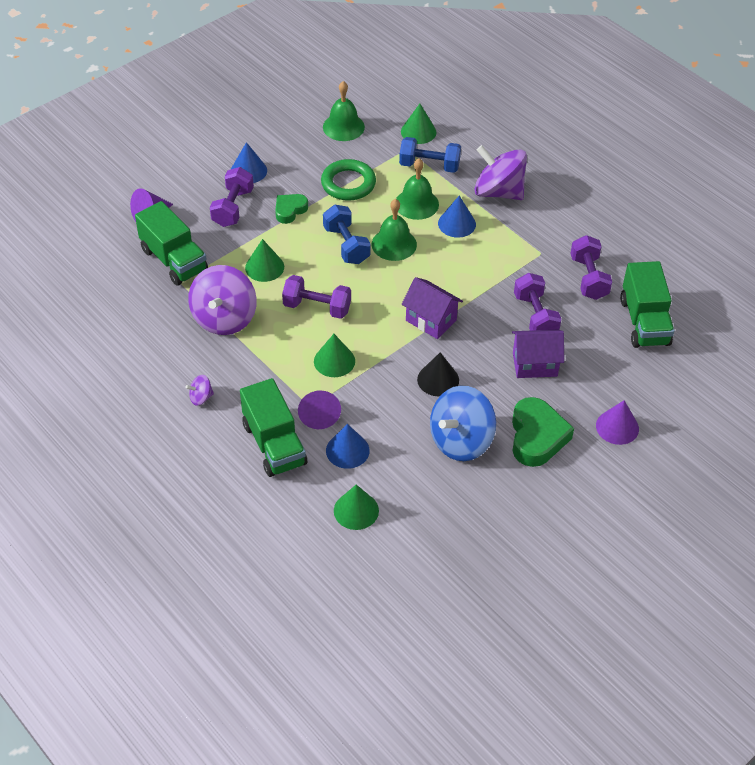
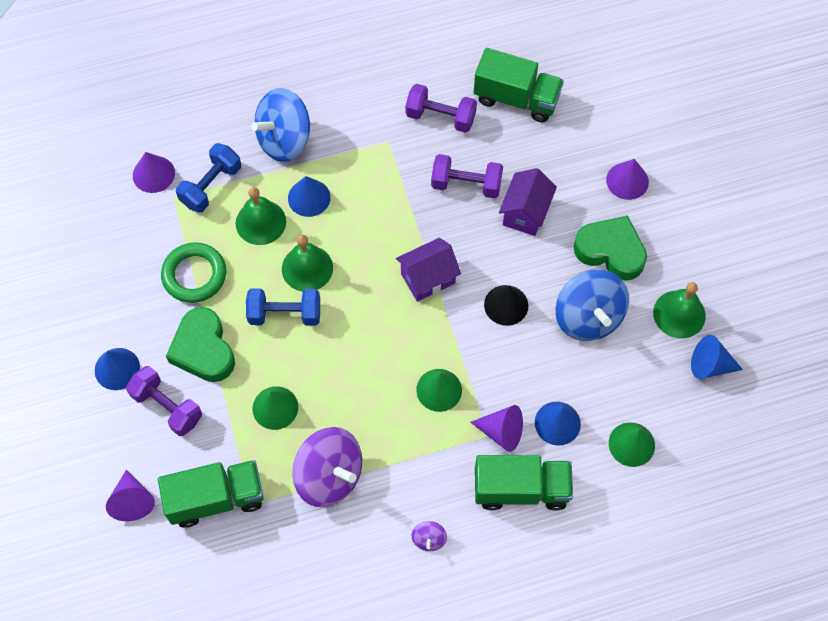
camera: 65 degrees left, 15 degrees up
green heart [275,194,308,224] -> green heart [166,307,235,382], size x1.69
purple dumbbell [282,275,351,319] -> none
green bell [323,81,365,141] -> green bell moved to [653,282,706,339]
green cone [401,104,437,144] -> purple cone [133,152,175,193]
purple spinning top [474,145,527,200] -> blue spinning top [252,88,310,162]
none -> blue cone [691,335,743,379]

